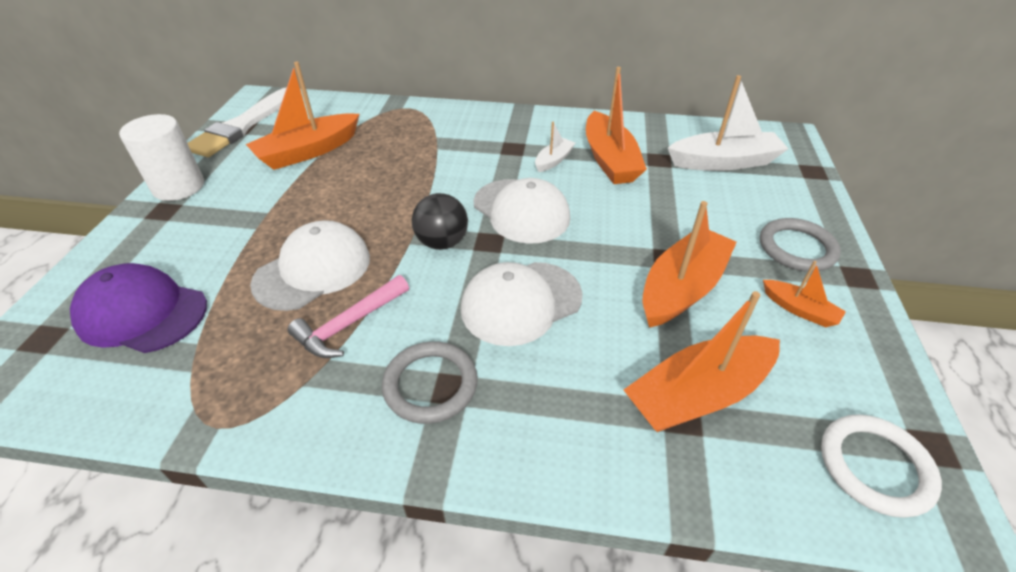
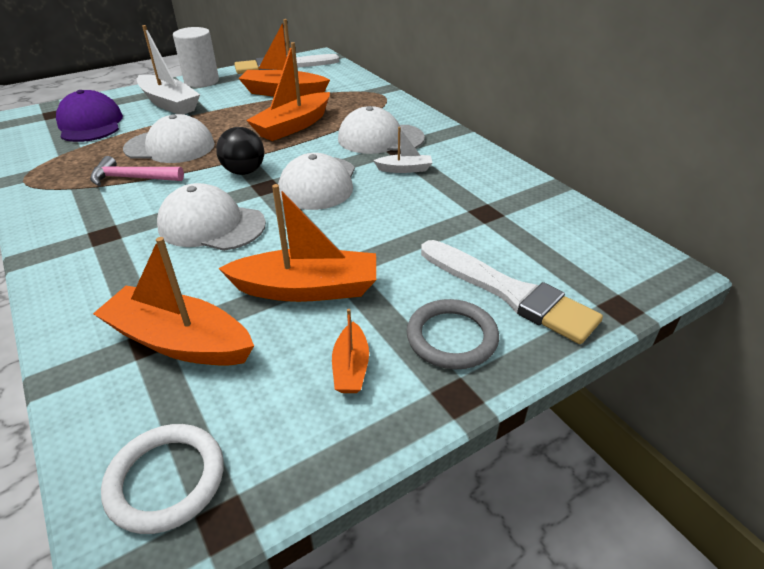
camera: 50 degrees right, 5 degrees down
grey ring [382,341,478,424] -> none
orange boat [586,67,647,184] -> orange boat moved to [246,42,330,141]
white boat [668,75,789,171] -> white boat moved to [137,25,200,114]
none -> white cap [338,106,425,154]
none -> white brush [421,240,603,344]

